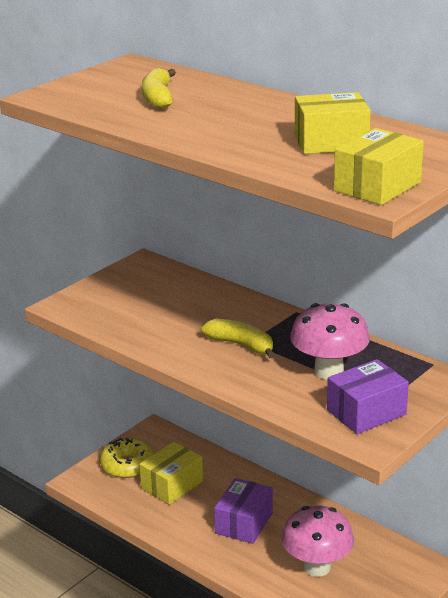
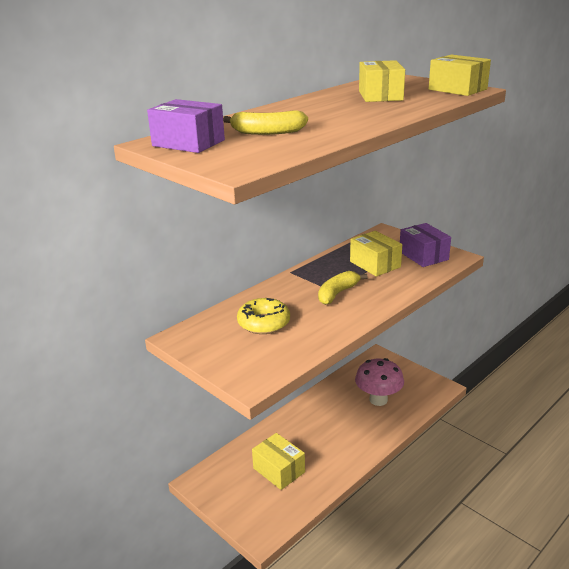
camera: 85 degrees left, 0 degrees up
yellow donut [100,438,154,478] -> yellow donut moved to [237,298,290,334]
purple box [214,478,273,544] -> purple box moved to [147,99,225,153]
pink mushroom [290,303,370,380] -> yellow box [350,231,402,276]

